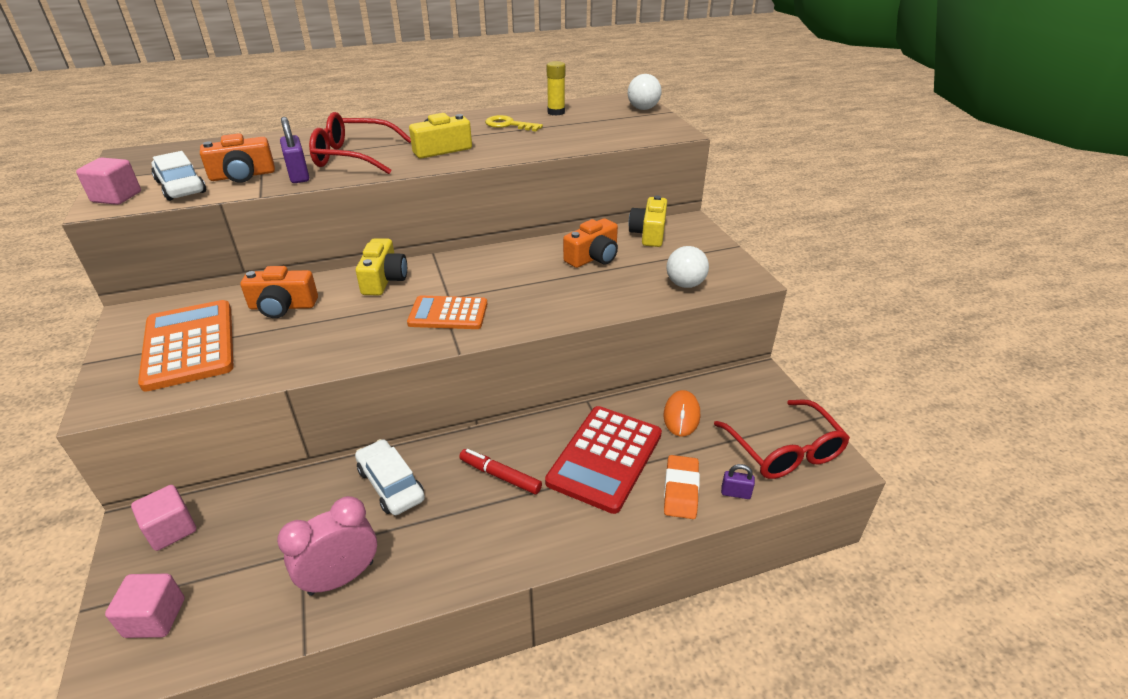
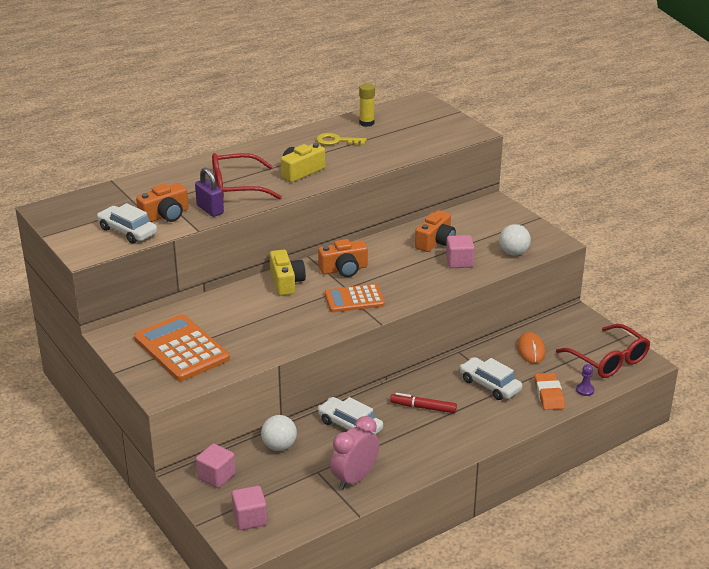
camera: 15 degrees left, 5 degrees down
pink cube [76,158,141,205] -> pink cube moved to [446,235,475,268]
orange camera [240,266,318,318] -> orange camera moved to [318,239,368,277]
red calculator [545,406,662,514] -> white car [460,357,522,400]
white ball [628,74,662,110] -> white ball moved to [261,415,297,451]
yellow camera [628,195,667,247] -> none
purple padlock [721,464,755,499] -> purple pawn [576,364,594,396]

